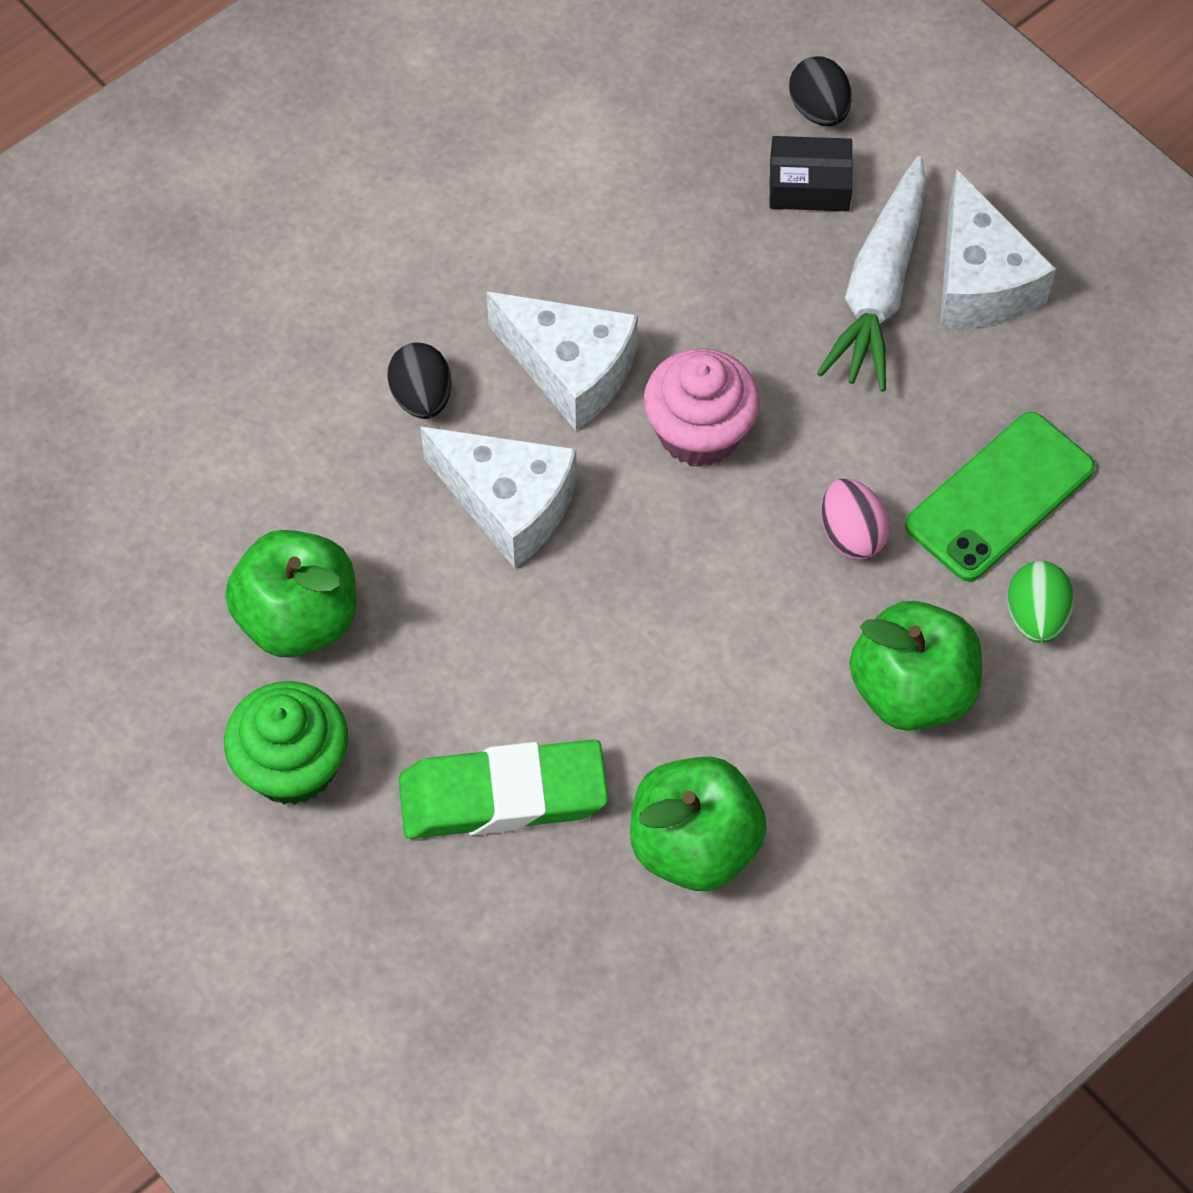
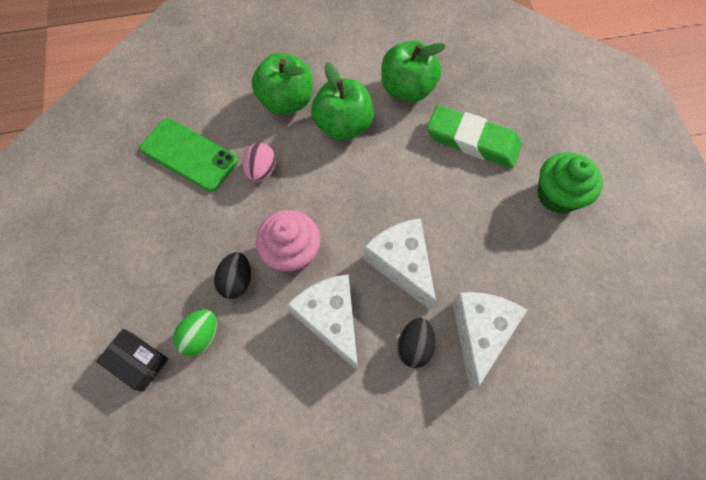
camera: 150 degrees left, 5 degrees up
green apple [225,530,356,657] -> green apple moved to [311,62,374,141]
black egg [789,56,852,126] -> black egg moved to [214,252,251,299]
white carrot [817,156,926,392] -> none
green phone [905,412,1095,582] -> green phone turned 45 degrees clockwise [140,118,238,192]
white cheese [940,169,1056,328] -> white cheese moved to [452,292,527,391]
green egg [1007,561,1074,643] -> green egg moved to [173,309,217,356]

